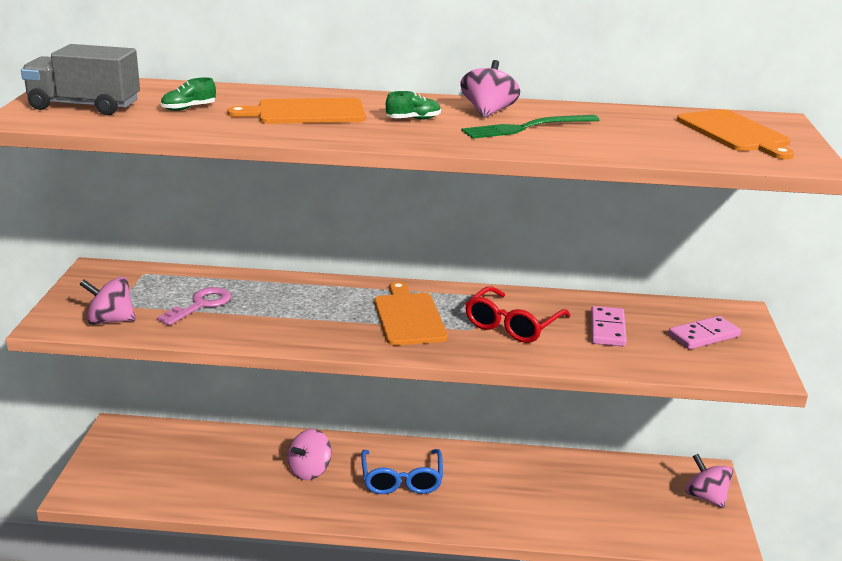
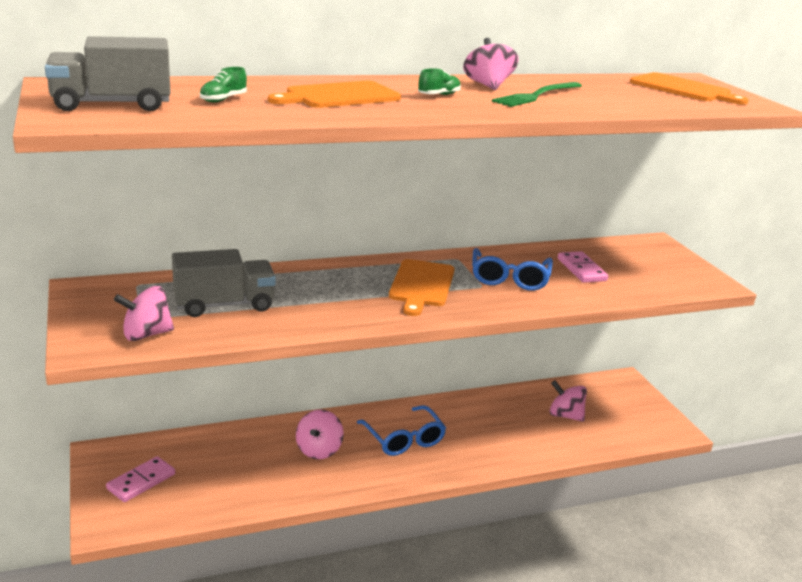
camera: 25 degrees left, 0 degrees up
pink key [157,287,231,326] -> grey truck [172,249,276,317]
orange cutting board [374,282,448,345] -> orange cutting board turned 135 degrees counterclockwise [389,259,454,316]
red glasses [465,286,570,343] -> blue glasses [472,248,553,291]
pink domino [668,316,741,349] -> pink domino moved to [106,456,175,502]
pink spinning top [685,454,733,508] -> pink spinning top moved to [550,380,587,422]

